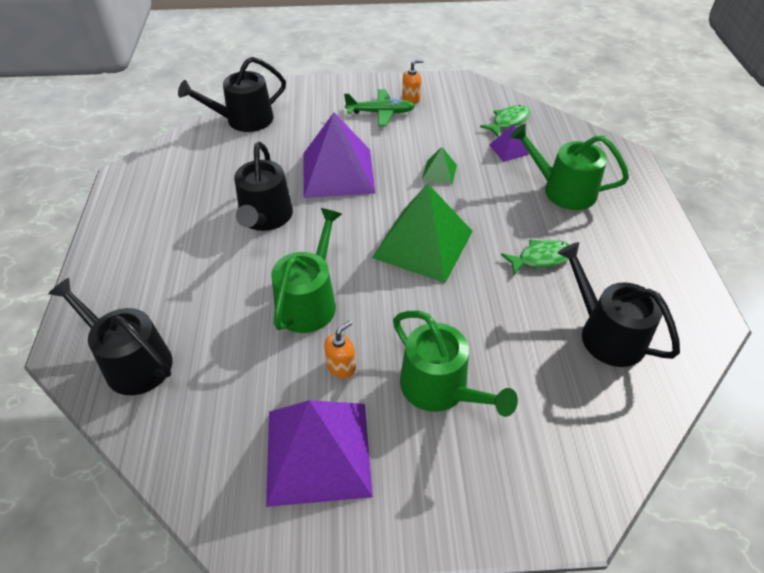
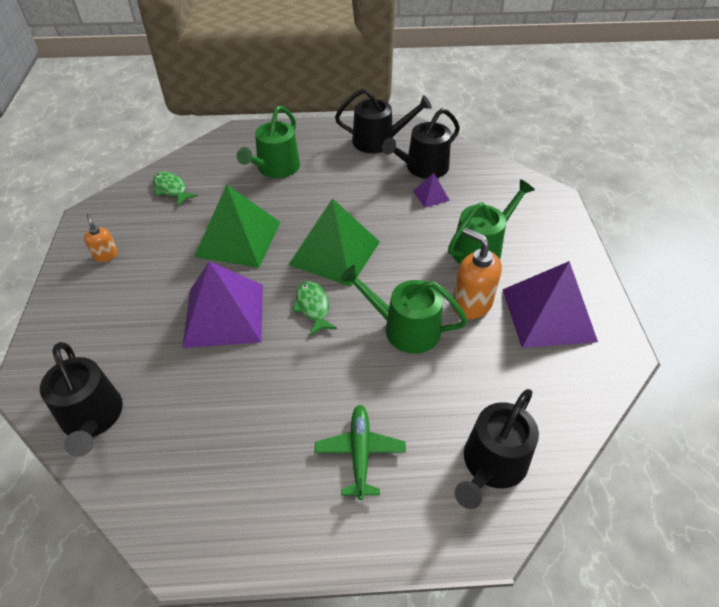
camera: 90 degrees left, 0 degrees up
black watering can [234,142,293,231] -> black watering can moved to [335,89,432,153]
orange soap dispenser [324,321,356,378] -> orange soap dispenser [453,228,502,319], size x1.78
green plane [344,89,415,126] -> green plane moved to [314,405,406,500]
green pyramid [422,147,457,184] -> green pyramid [194,185,280,268], size x2.25
purple pyramid [489,124,529,162] -> purple pyramid moved to [413,173,450,208]
green fish [501,239,570,276] -> green fish moved to [292,281,337,336]

